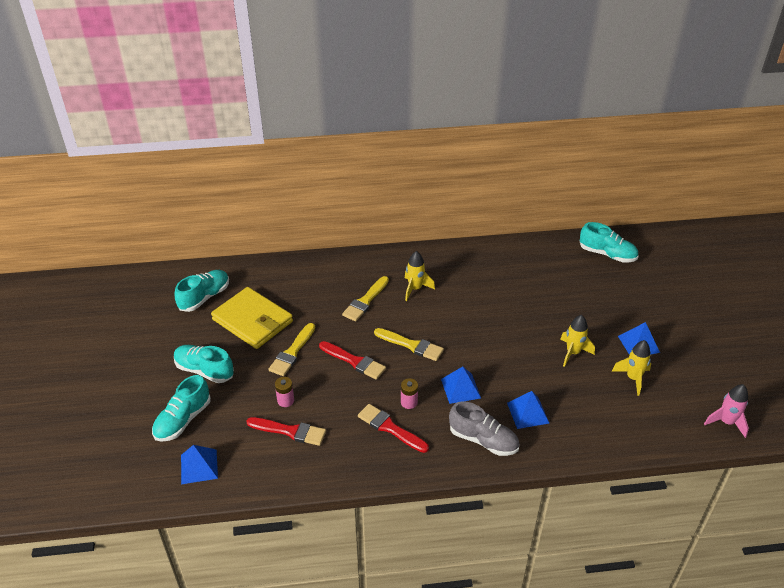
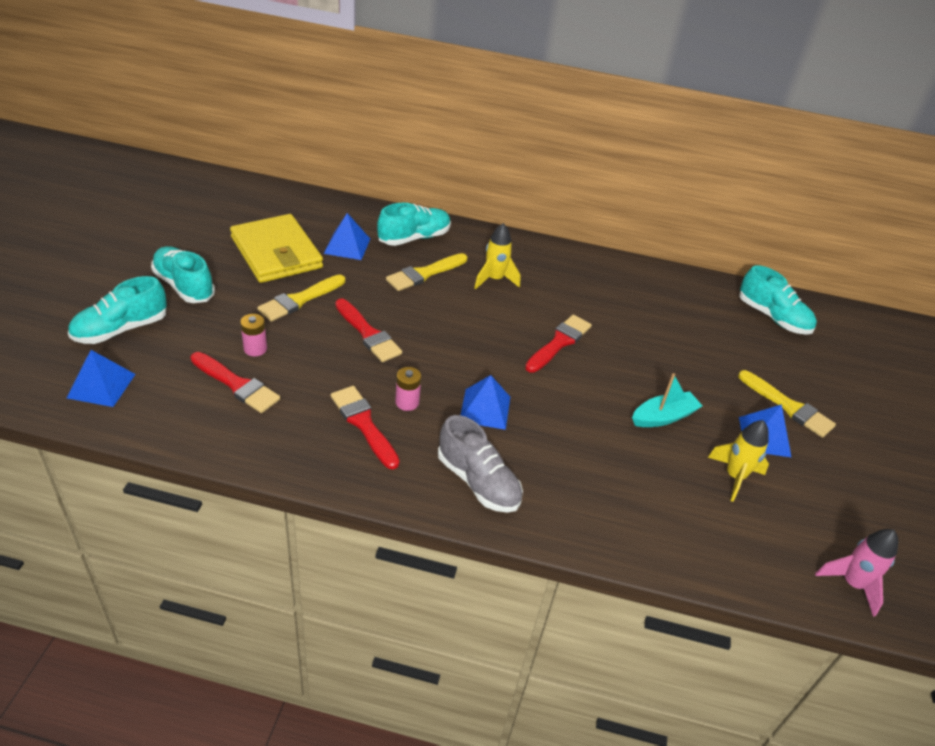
camera: 15 degrees right, 0 degrees up
turquoise shoe [174,270,229,312] -> turquoise shoe moved to [377,203,451,246]
yellow brush [374,328,444,361] -> yellow brush moved to [738,370,836,438]
blue pyramid [507,391,550,429] -> blue pyramid moved to [324,213,370,260]
yellow rocket [560,315,595,367] -> turquoise boat [632,373,702,427]
none -> red brush [525,315,592,373]

